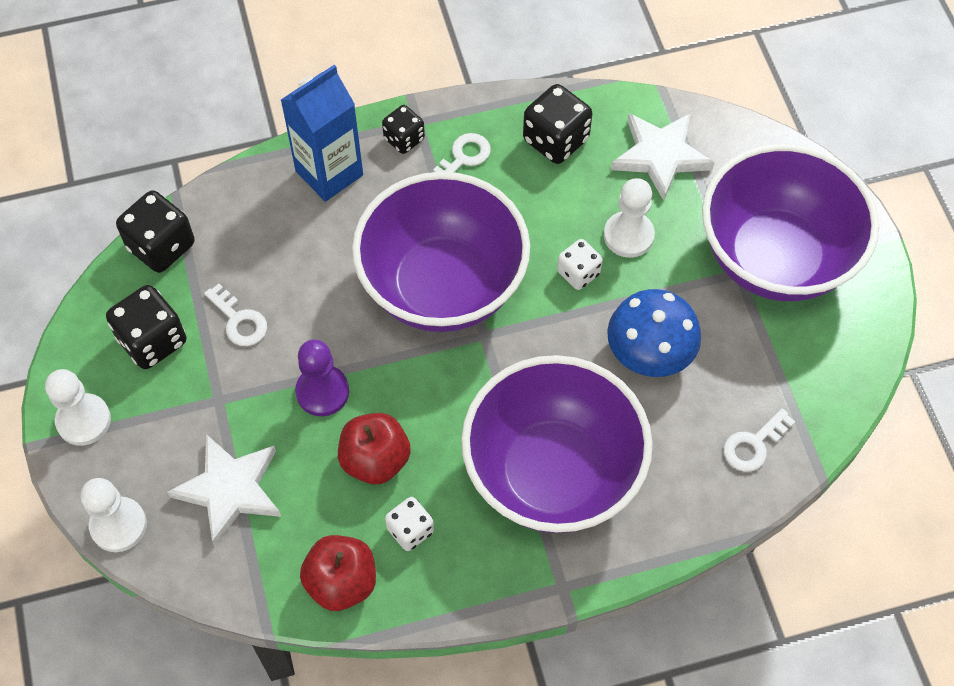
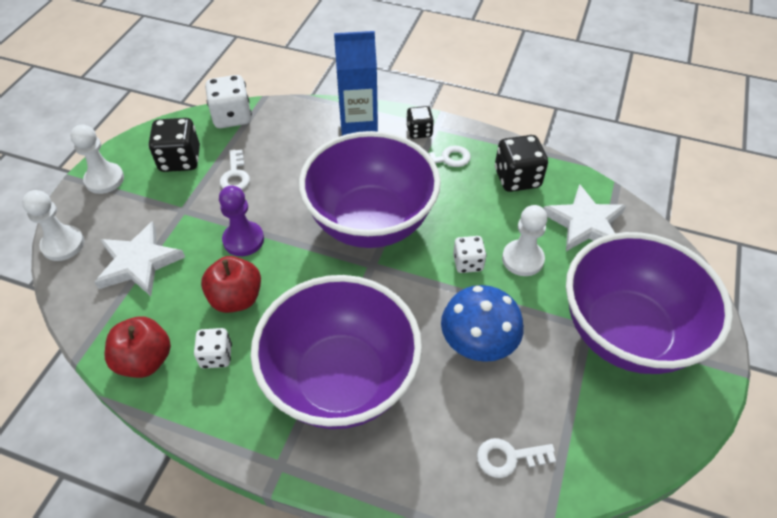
camera: 35 degrees right, 10 degrees down
black dice [116,190,195,273] -> white dice [205,75,252,128]

